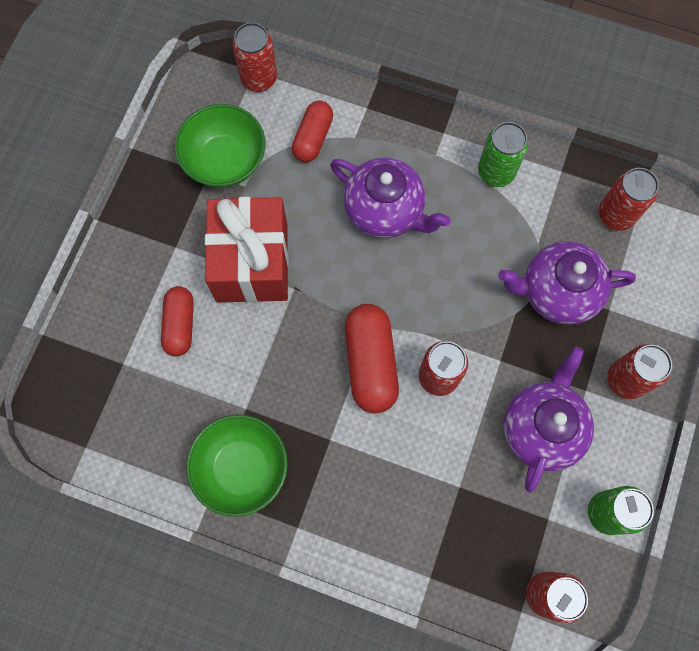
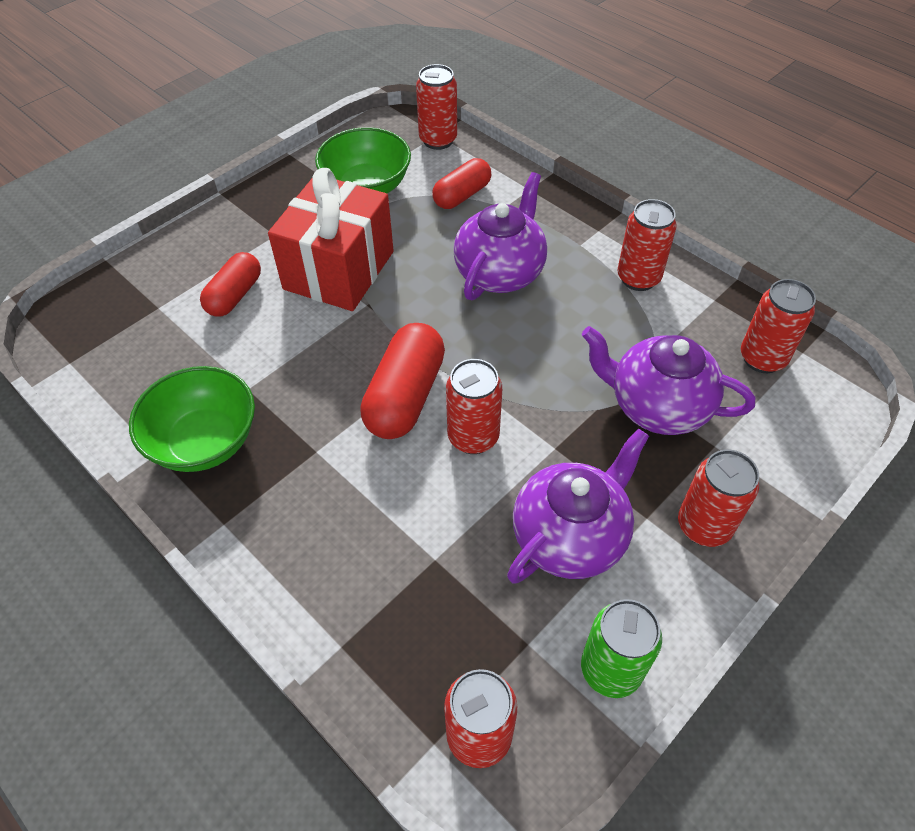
camera: 25 degrees right, 20 degrees down
purple teapot [330,158,451,238] -> purple teapot turned 120 degrees counterclockwise [453,172,547,300]
green can [478,122,528,187] -> red can [618,199,676,291]

